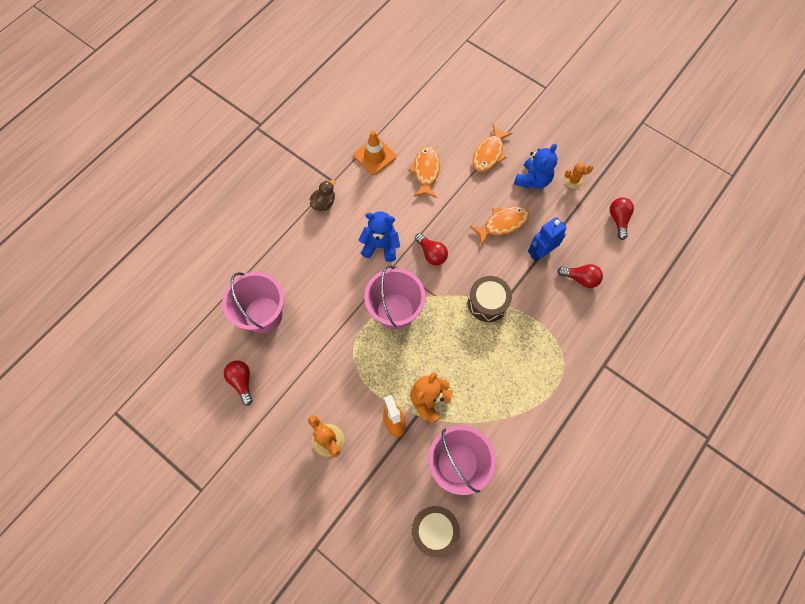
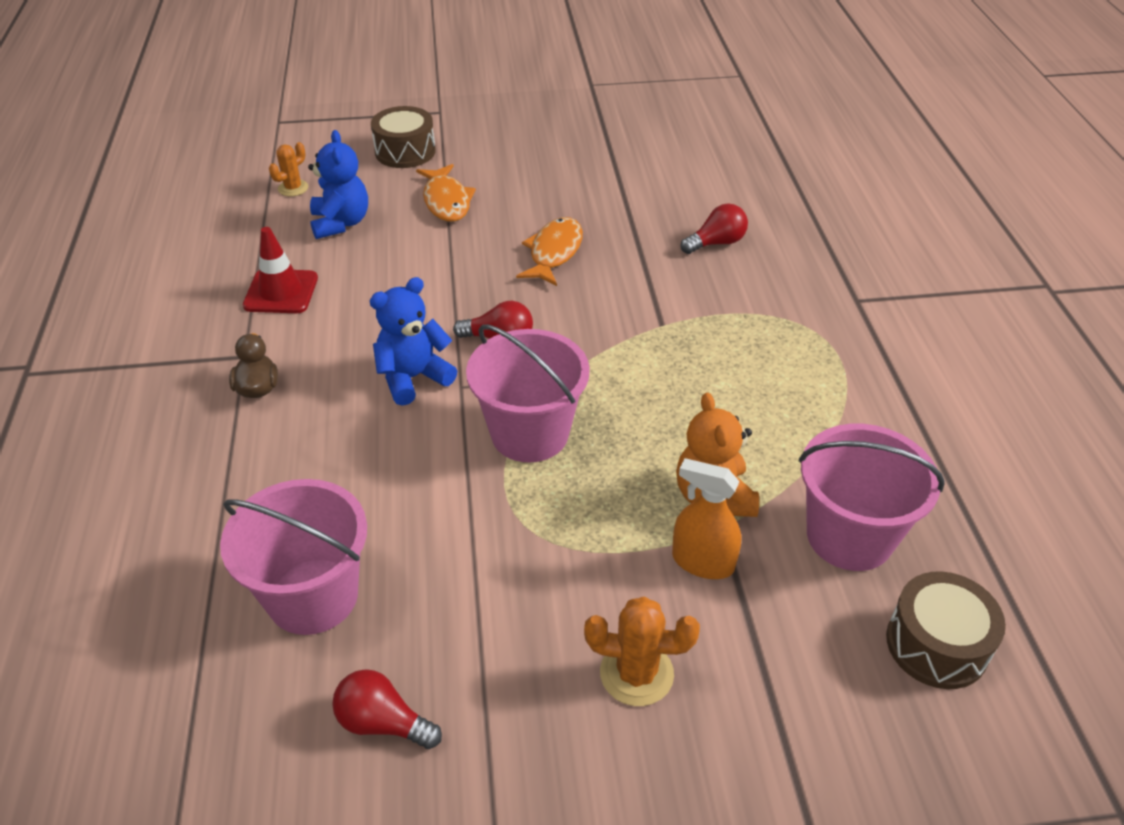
camera: 45 degrees left, 25 degrees down
orange traffic cone [354,131,396,175] -> red traffic cone [243,227,318,313]
orange fish [408,146,440,198] -> none
brown drum [468,276,512,322] -> brown drum moved to [371,106,436,168]
blue teddy bear [514,144,557,189] -> blue teddy bear moved to [308,130,368,239]
blue robot [528,217,566,261] -> none
orange cactus [565,163,593,189] -> orange cactus moved to [269,142,308,196]
red light bulb [610,197,634,240] -> none

